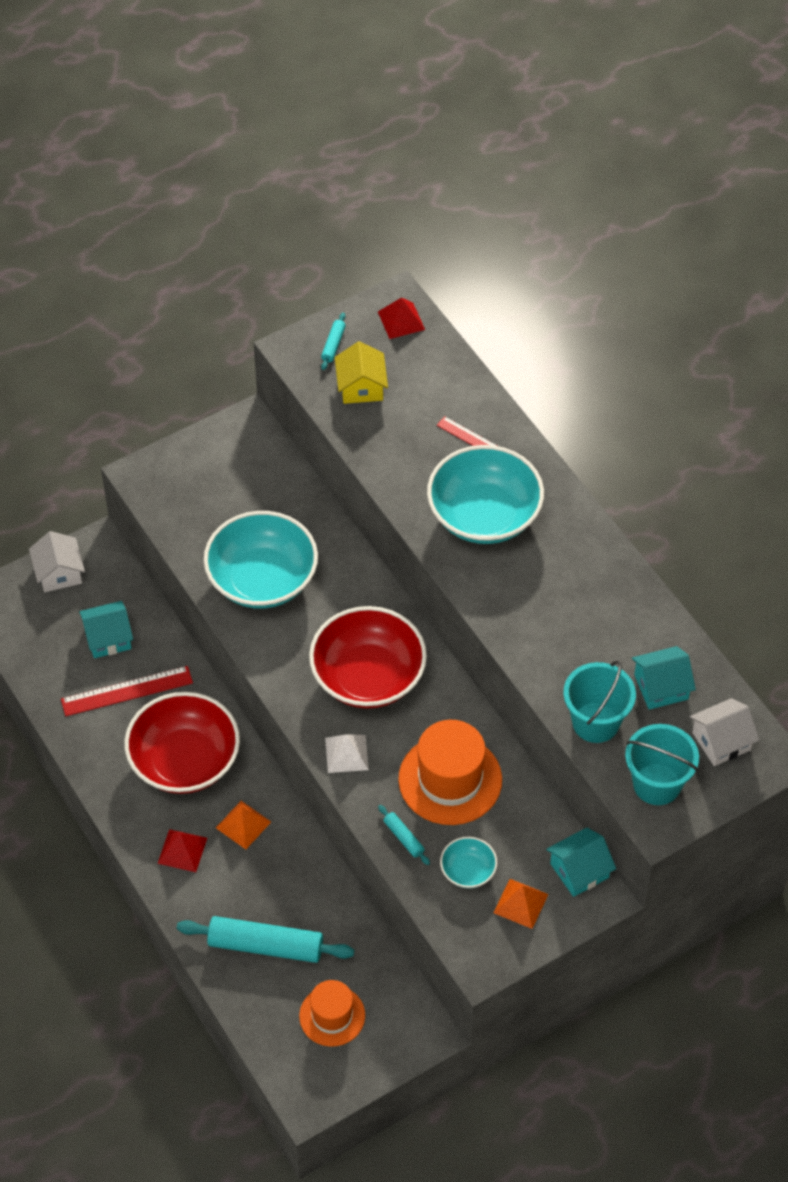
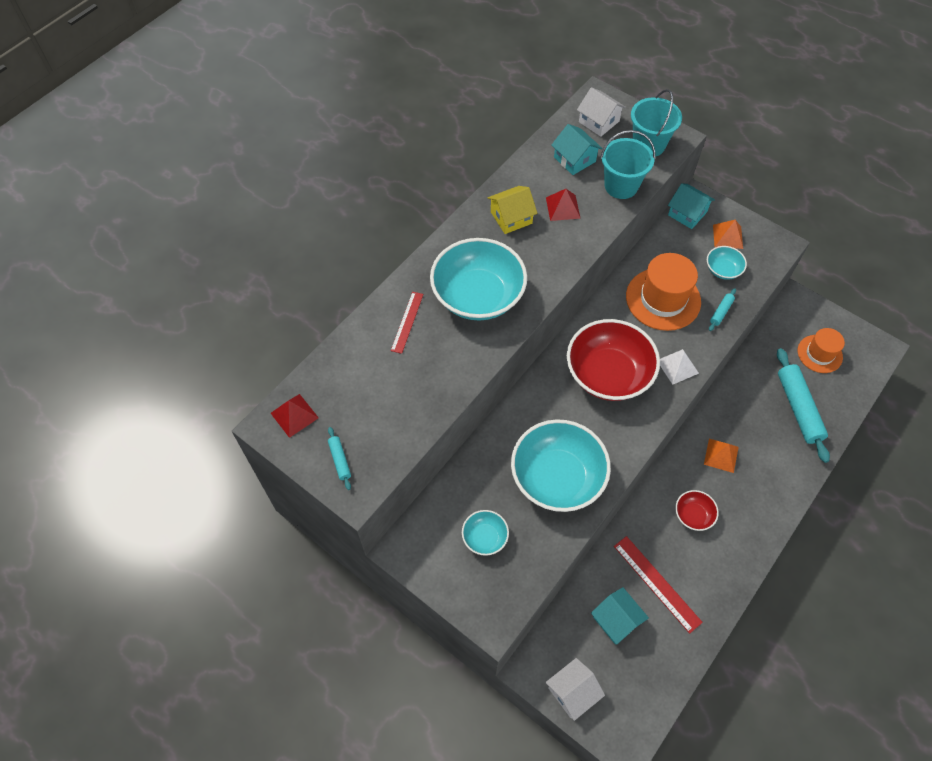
camera: 110 degrees left, 5 degrees up
red bowl [124,692,240,794] -> red bowl [675,490,719,531], size x0.47
red pyramid [157,829,207,872] -> red pyramid moved to [546,189,581,221]
turquoise rolling pin [321,312,346,370] -> turquoise rolling pin turned 75 degrees clockwise [328,427,351,490]
yellow house [335,341,388,404] -> yellow house moved to [488,186,538,234]
none -> turquoise bowl [462,510,509,556]

